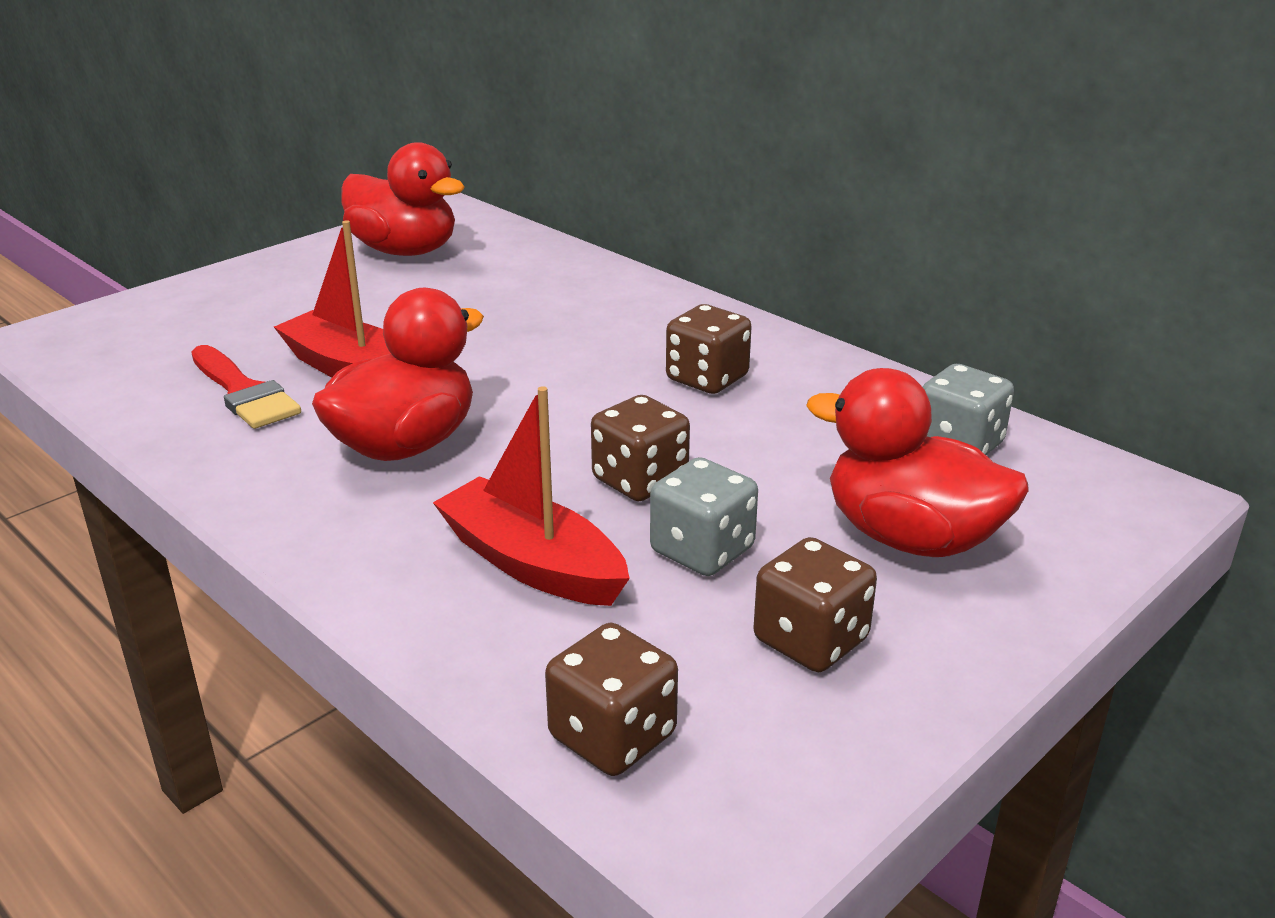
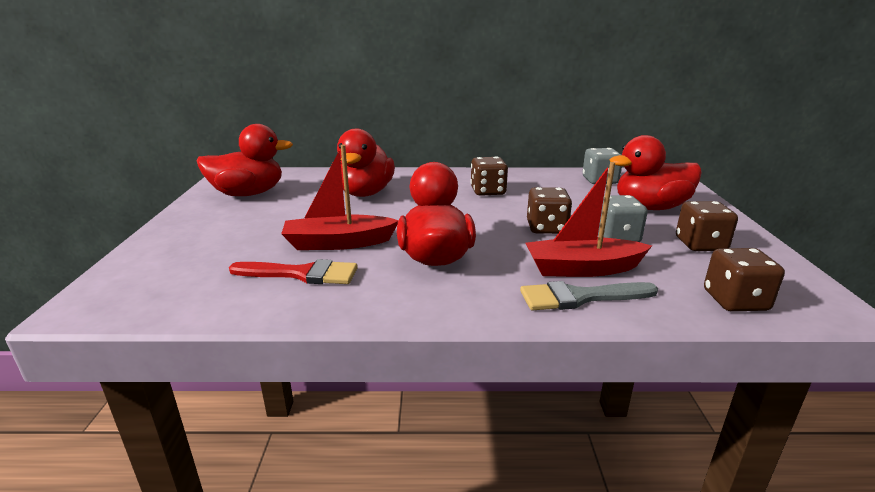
camera: 45 degrees left, 5 degrees down
none -> red duck [337,129,395,197]
none -> grey brush [520,281,658,311]

